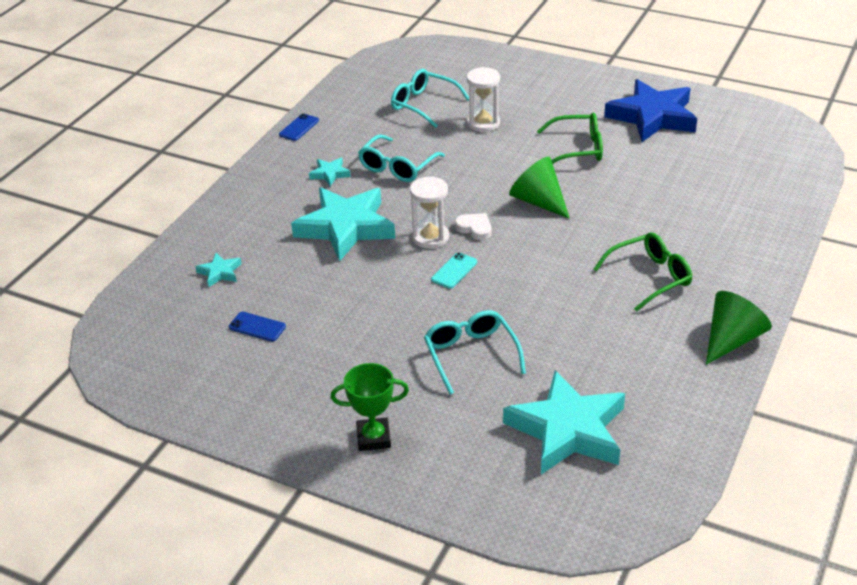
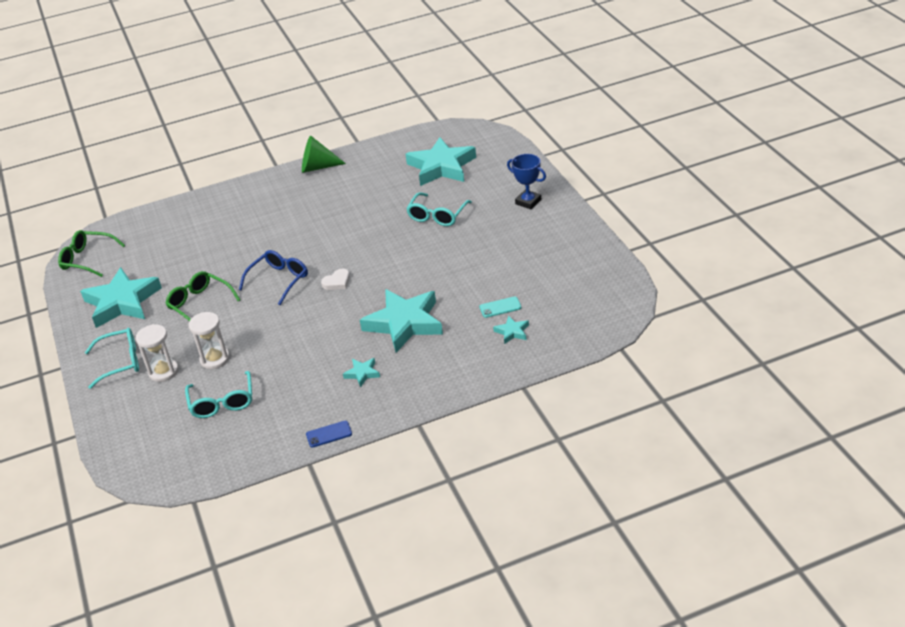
camera: 135 degrees left, 0 degrees up
blue phone [229,312,286,341] -> none
green trophy [331,363,409,451] -> blue trophy [507,154,546,209]
turquoise glasses [358,134,445,182] -> turquoise glasses moved to [85,328,139,389]
white hourglass [410,176,449,249] -> white hourglass moved to [136,324,178,382]
turquoise phone [431,252,477,289] -> turquoise phone moved to [479,296,521,318]
white heart [455,213,492,240] -> white heart turned 120 degrees counterclockwise [321,269,350,290]
green cone [509,157,570,219] -> blue glasses [239,250,308,305]
green glasses [593,232,692,312] -> green glasses moved to [58,230,125,277]
blue star [604,79,697,142] -> turquoise star [80,267,162,328]

